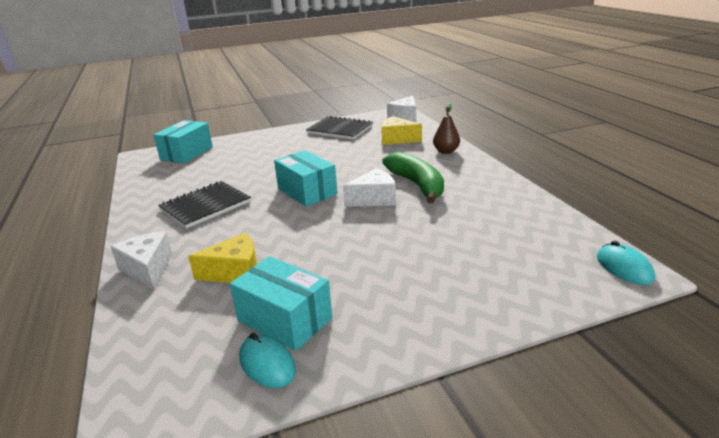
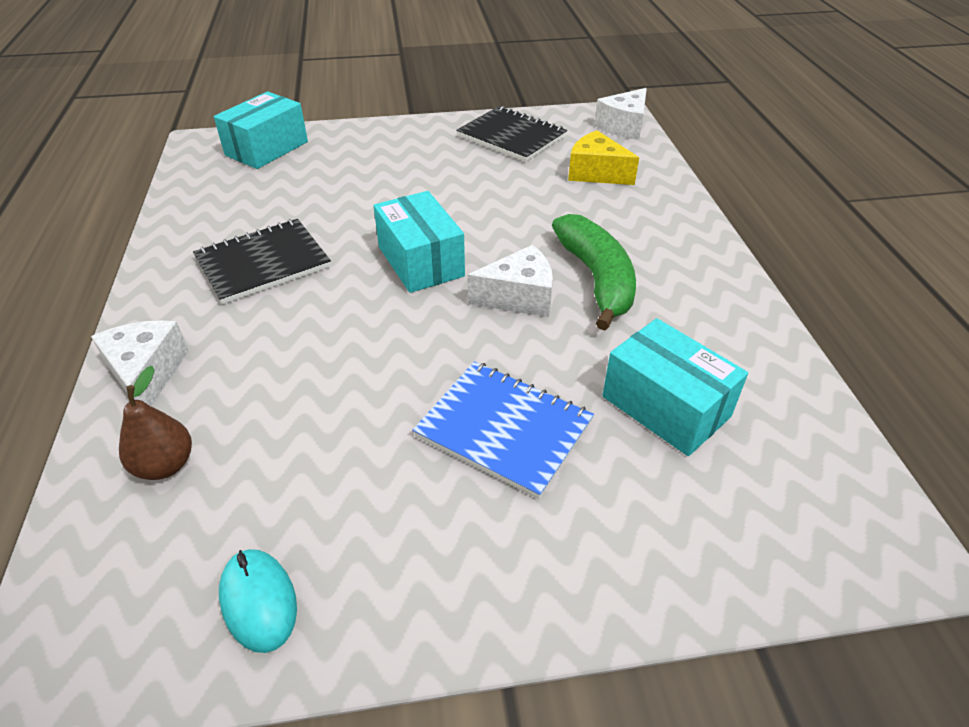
camera: 10 degrees right, 15 degrees up
yellow cheese [188,232,257,283] -> none
turquoise box [230,256,332,351] -> turquoise box moved to [602,318,748,456]
brown pear [433,103,460,154] -> brown pear moved to [119,366,192,480]
turquoise mouse [597,241,655,285] -> none
none -> blue notebook [413,361,594,499]

